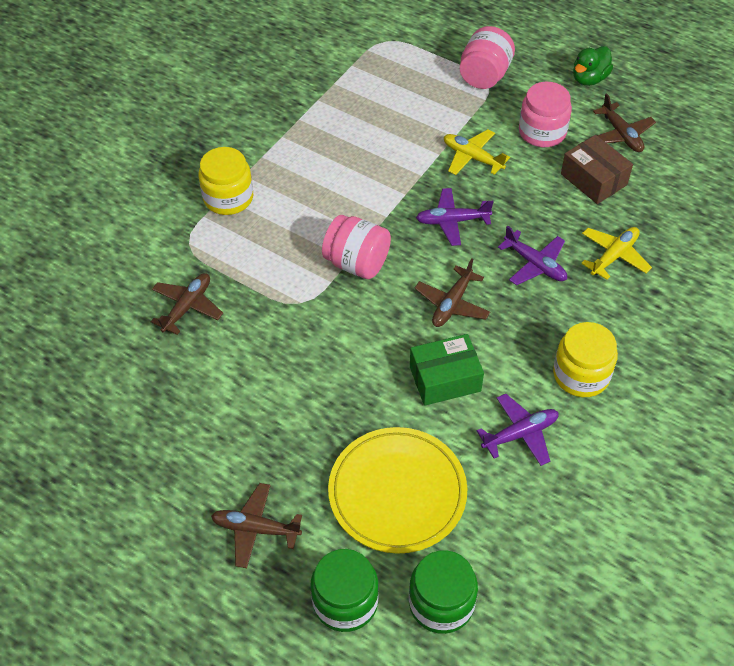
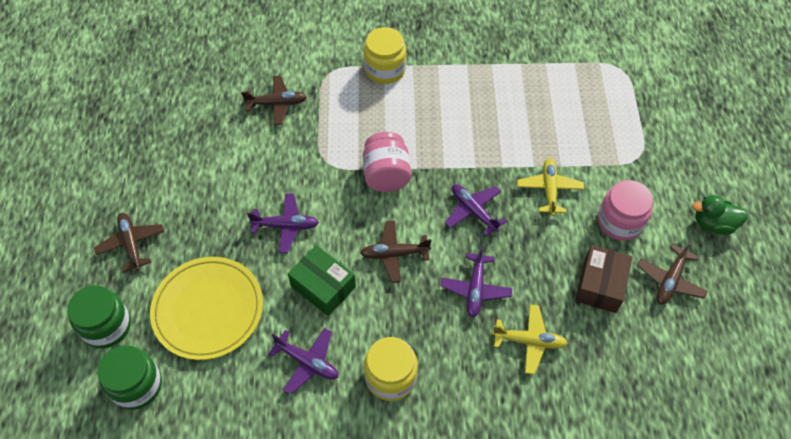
camera: 55 degrees right, 5 degrees up
pink jar [460,26,515,89] -> none
none -> purple plane [247,193,319,253]

